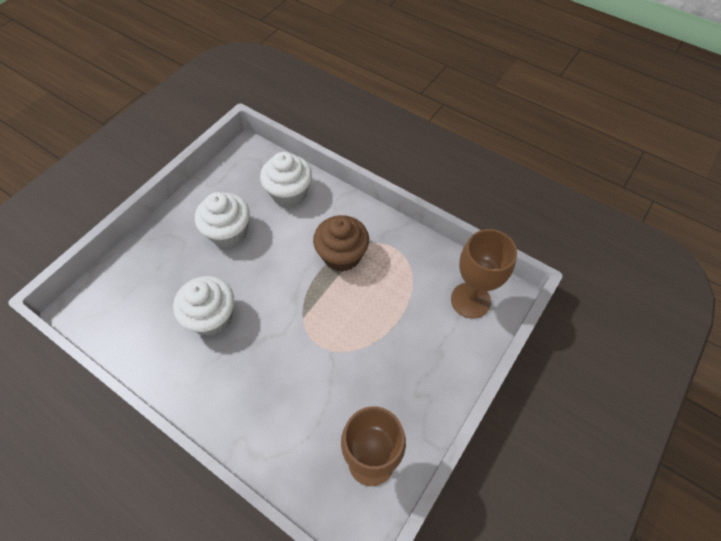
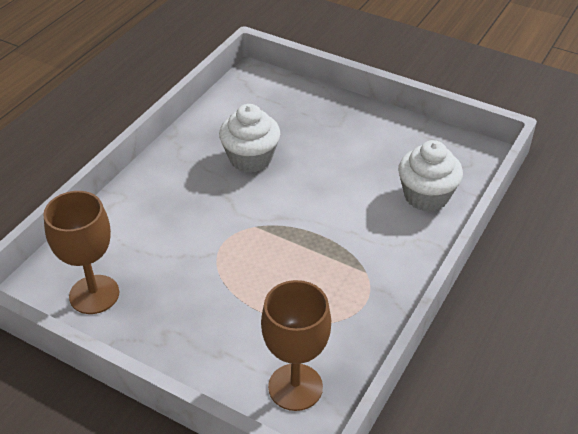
camera: 85 degrees right, 15 degrees down
white cupcake [195,192,250,248] -> none
brown cupcake [313,215,369,272] -> none

